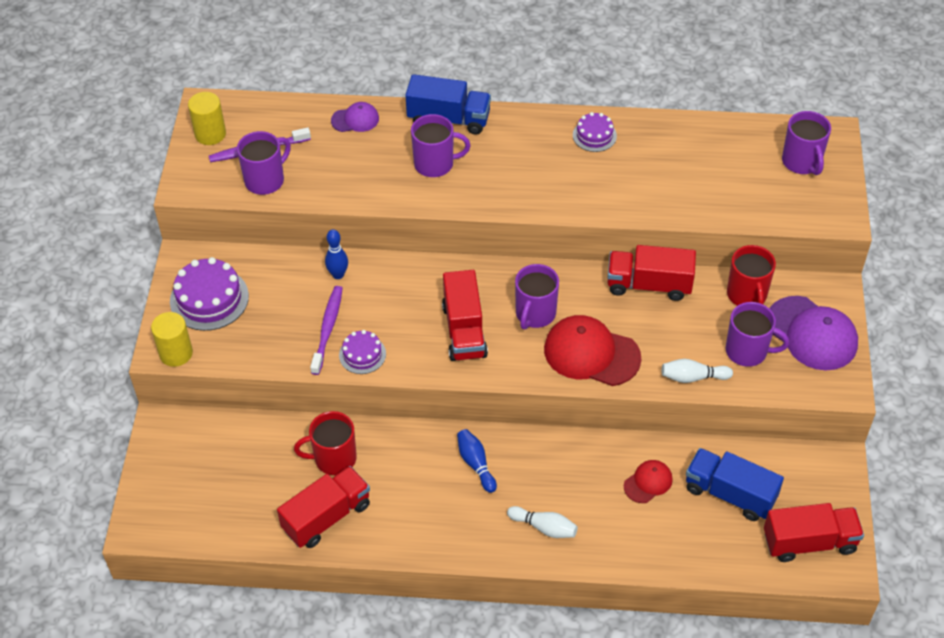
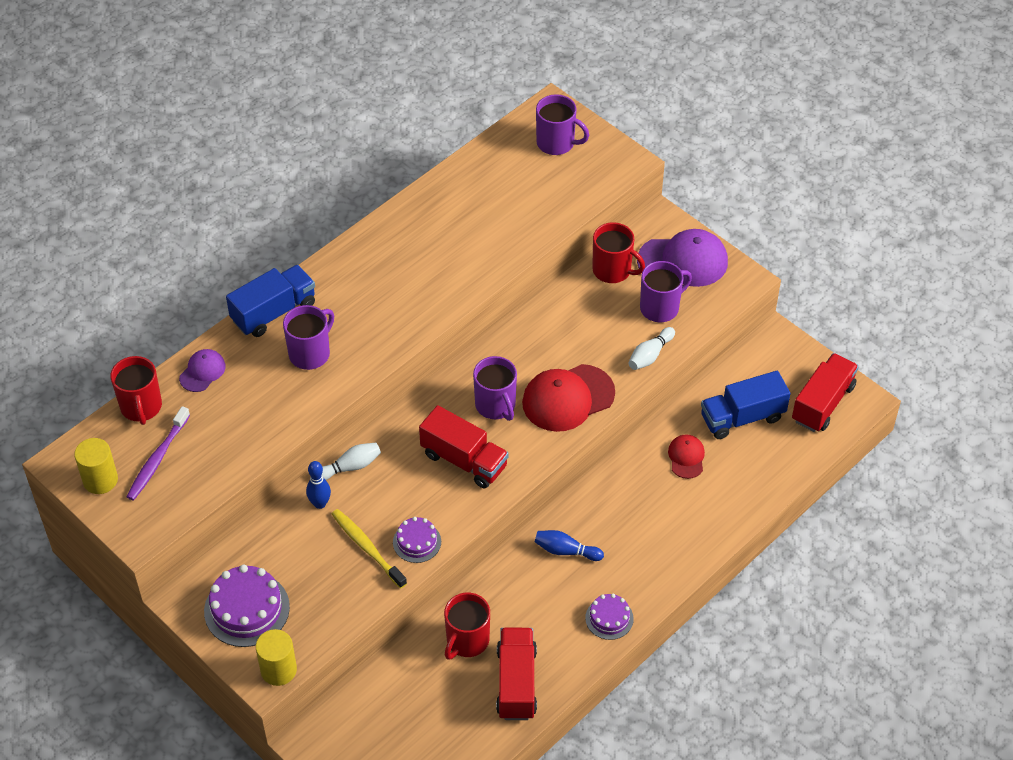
camera: 50 degrees left, 0 degrees up
purple mug [237,131,291,195] -> none
purple toothbrush [310,286,343,375] -> yellow toothbrush [332,509,407,589]
white bowling pin [507,506,578,538] -> white bowling pin moved to [322,442,381,480]
purple cake [573,112,617,152] -> purple cake moved to [585,594,634,640]
red truck [607,245,696,301] -> none
none -> red mug [110,356,162,425]

